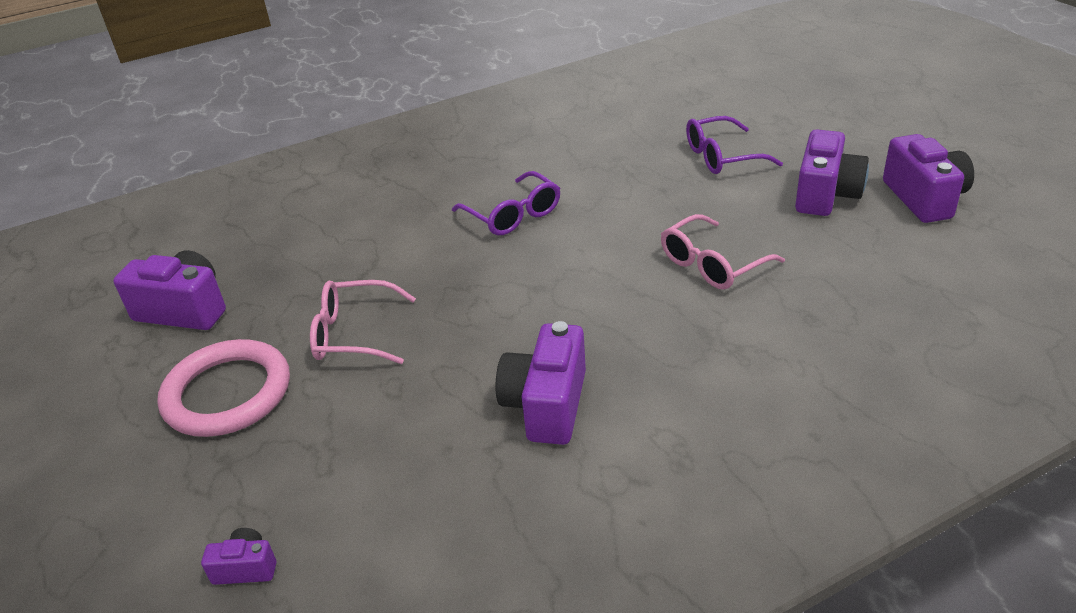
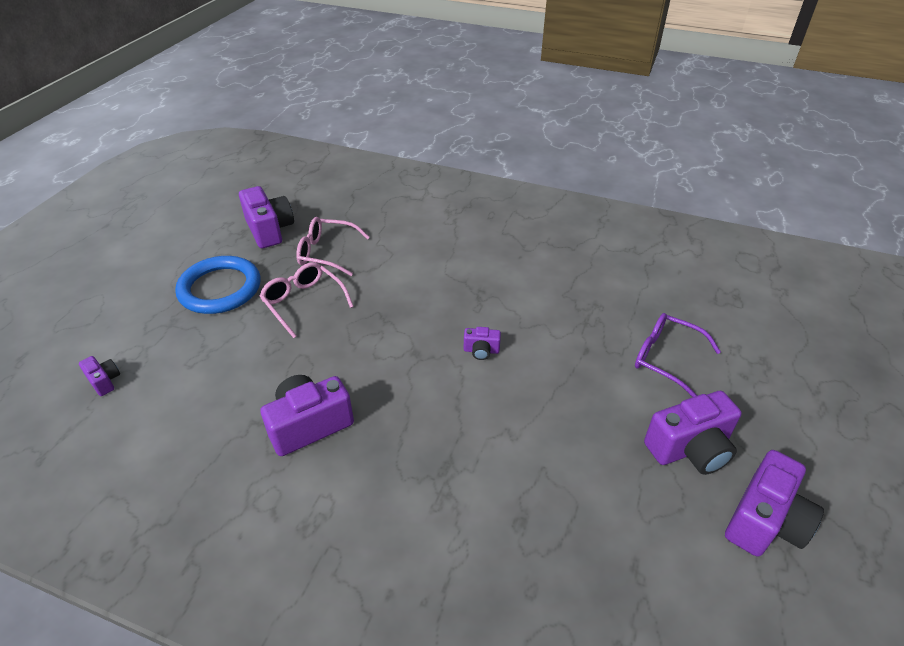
camera: 45 degrees right, 5 degrees up
pink ring [157,339,290,437] -> blue ring [175,256,260,314]
purple glasses [452,171,560,235] -> none
pink glasses [661,214,785,290] -> pink glasses moved to [296,217,370,276]
none -> purple camera [464,327,501,360]

